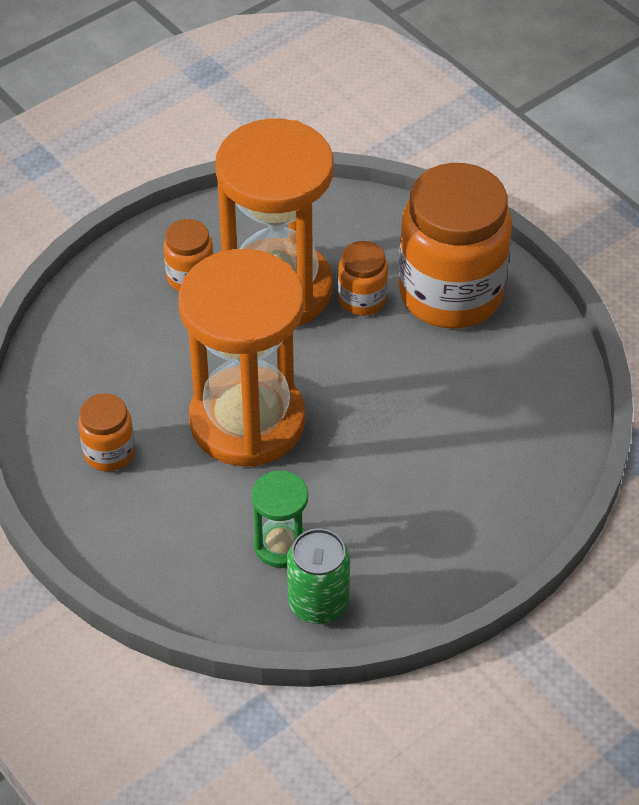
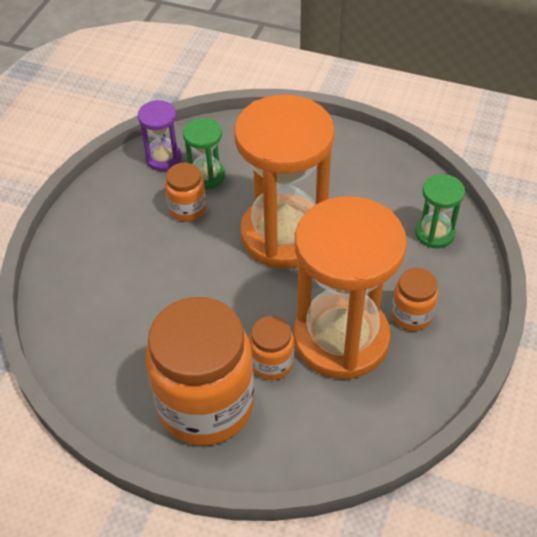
camera: 150 degrees right, 0 degrees up
orange jar [78,393,135,472] -> orange jar moved to [165,163,206,222]
green can [287,529,350,624] -> purple hourglass [138,100,182,171]
none -> green hourglass [415,174,465,248]

